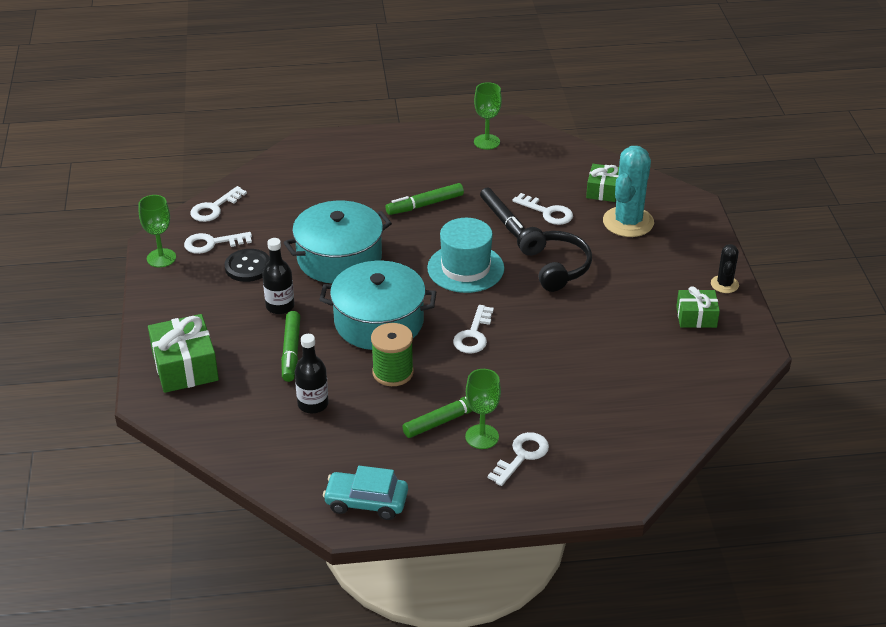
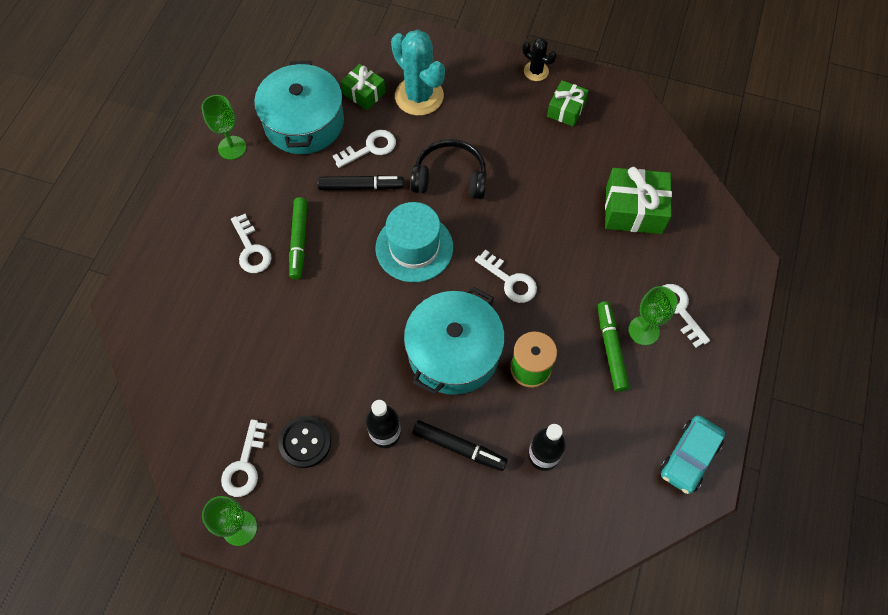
camera: 65 degrees left, 25 degrees up
green gift [148,314,219,393] -> green gift moved to [605,167,672,234]
white key [190,186,247,222] -> white key moved to [231,214,272,273]
green marker [281,311,300,382] -> black marker [412,420,507,471]
turquoise pot [283,201,392,284] -> turquoise pot moved to [254,61,344,154]

